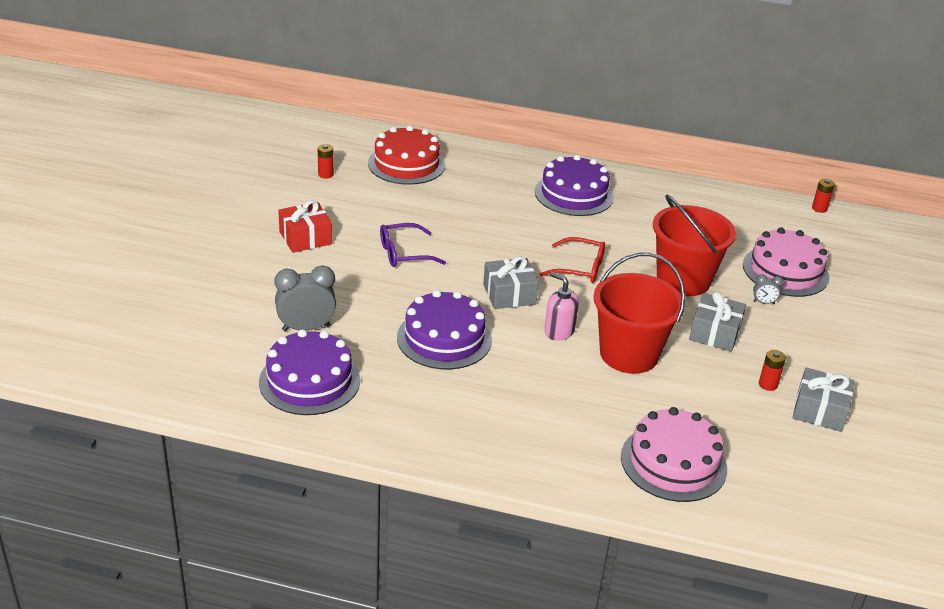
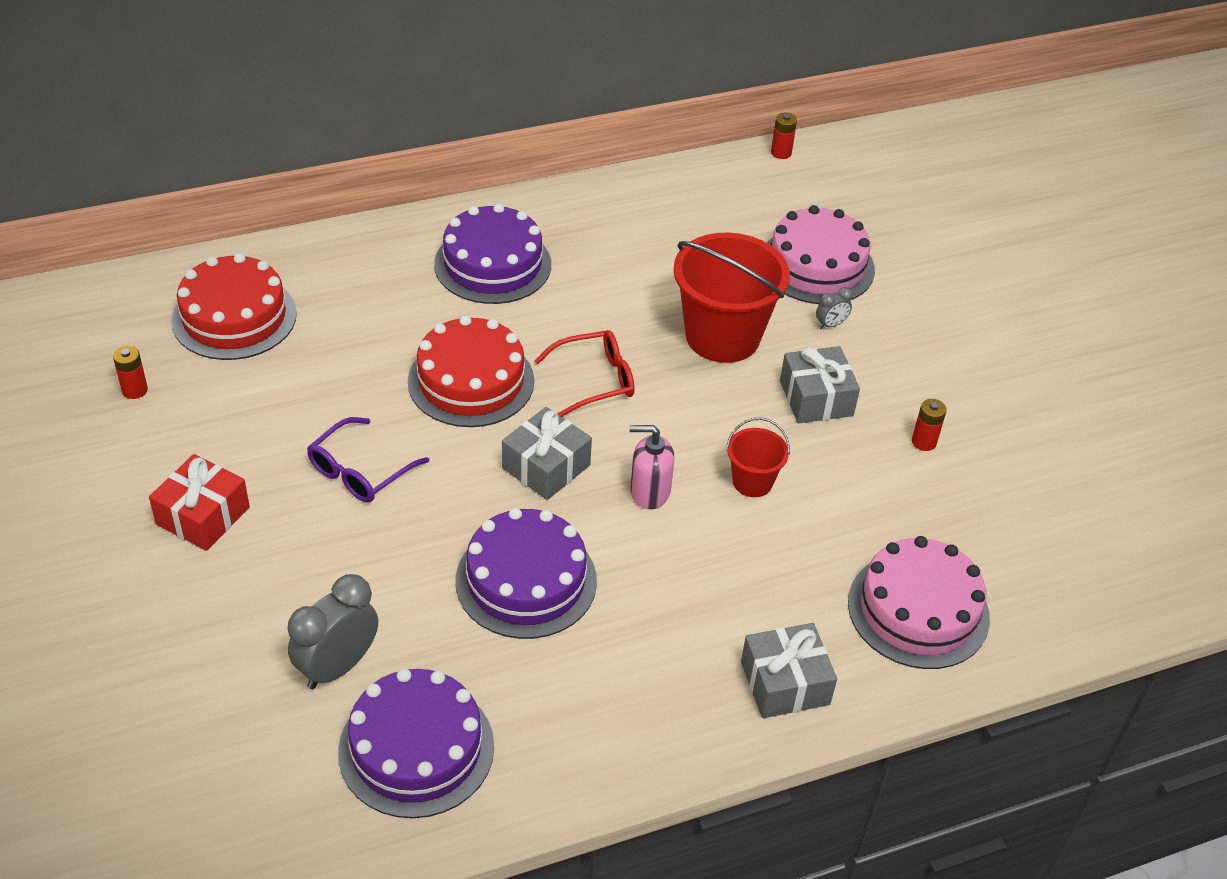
camera: 35 degrees left, 10 degrees up
red bucket [593,253,685,374] -> red bucket [726,418,790,497], size x0.49
grey gift [793,368,854,432] -> grey gift moved to [741,623,837,718]
none -> red cake [408,315,534,427]

